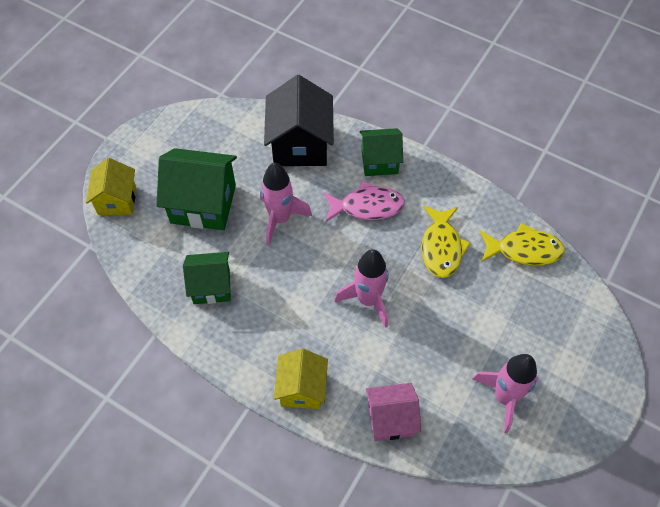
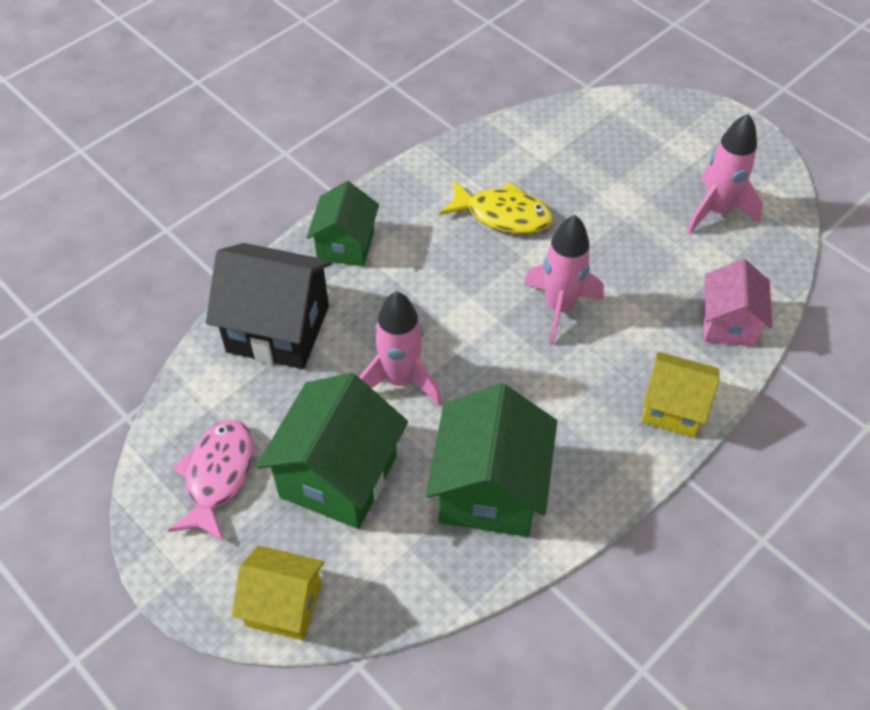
camera: 75 degrees left, 5 degrees down
green house [183,252,231,304] -> green house [426,384,557,537], size x1.59
pink fish [323,181,405,222] -> pink fish moved to [167,420,254,542]
yellow fish [480,223,565,266] -> none

